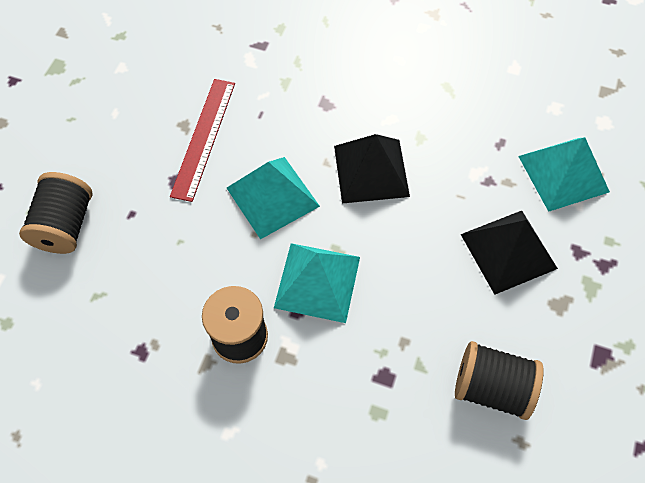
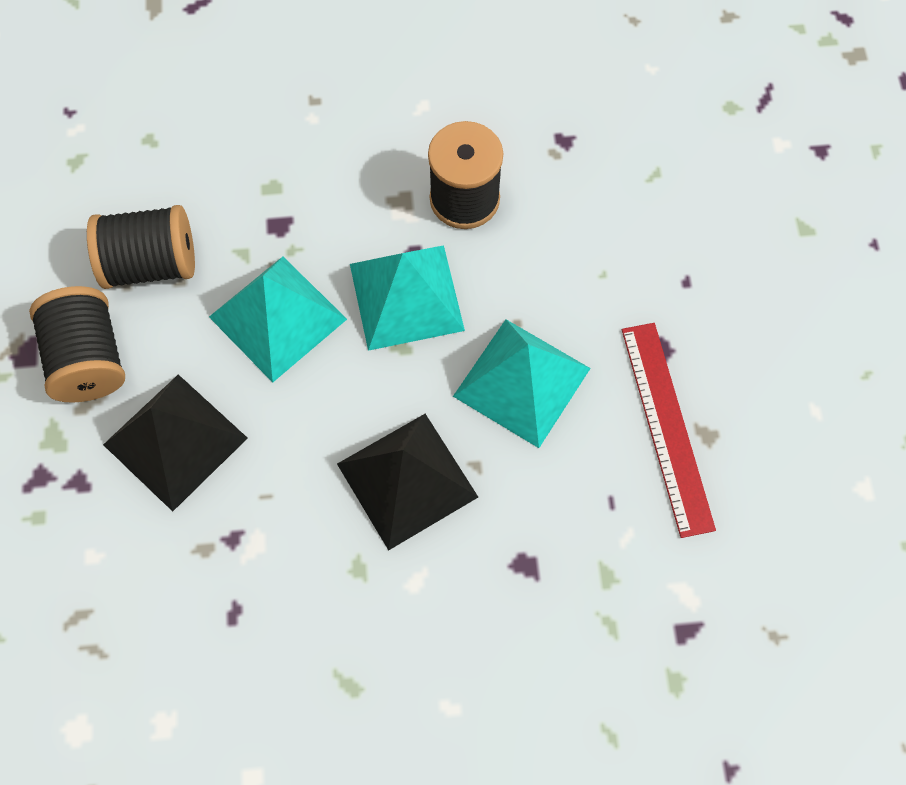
camera: 155 degrees right, 5 degrees up
black spool [19,172,92,254] -> black spool moved to [29,286,125,403]
turquoise pyramid [518,137,610,212] -> turquoise pyramid moved to [209,257,347,383]

